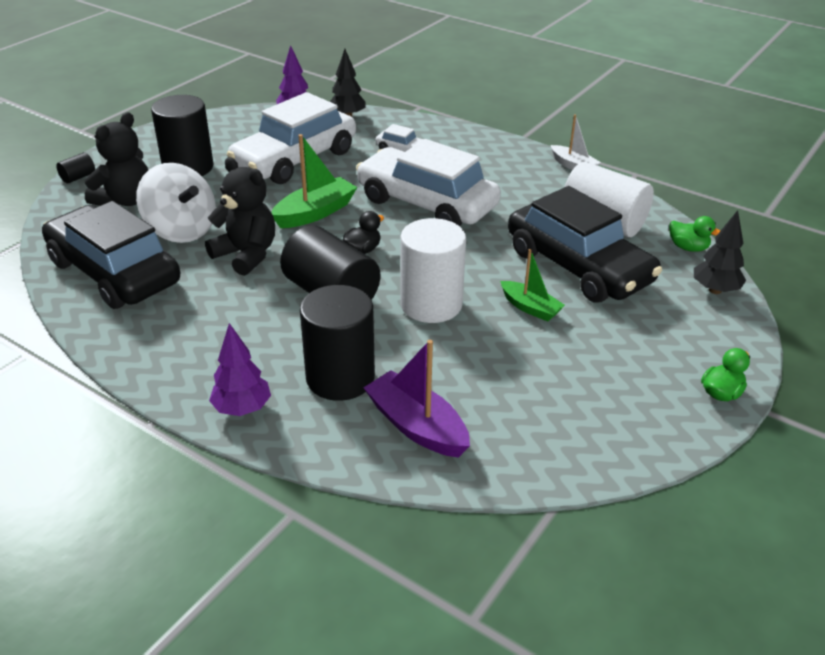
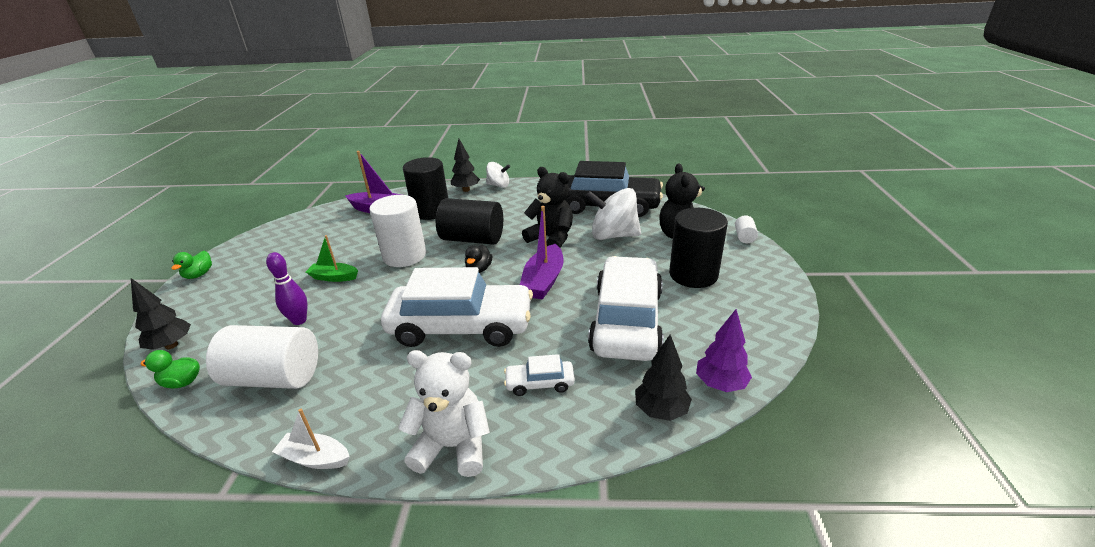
camera: 150 degrees right, 5 degrees down
black cylinder [56,152,95,183] -> white cylinder [735,215,758,243]
black teddy bear [205,157,275,276] -> black teddy bear turned 150 degrees counterclockwise [522,167,573,248]
purple tree [209,323,271,416] -> black tree [451,139,480,192]
green boat [272,134,357,228] -> purple boat [520,206,564,299]
black car [508,186,662,303] -> purple bowling pin [266,252,307,325]
none -> white teddy bear [398,350,490,477]
none -> white spinning top [486,162,510,188]

